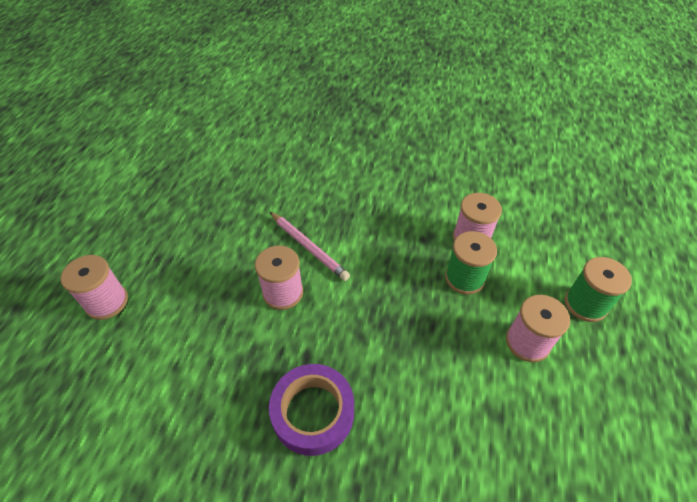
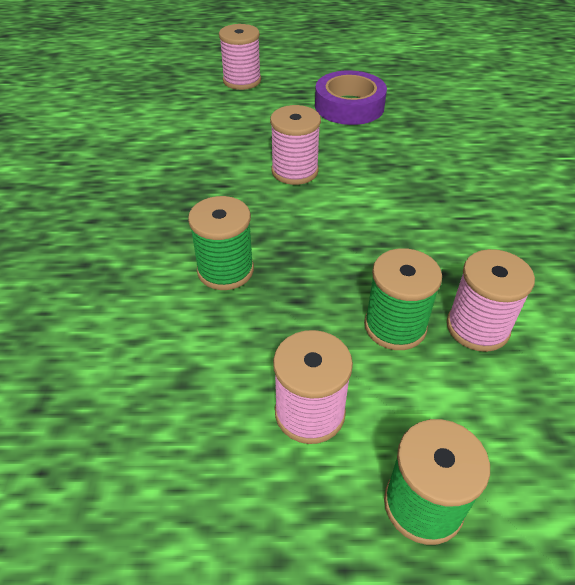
camera: 75 degrees right, 5 degrees down
purple tape [269,364,354,456] -> purple tape moved to [315,70,387,125]
pink pencil [270,212,350,281] -> none
none -> green spool [188,196,254,290]

